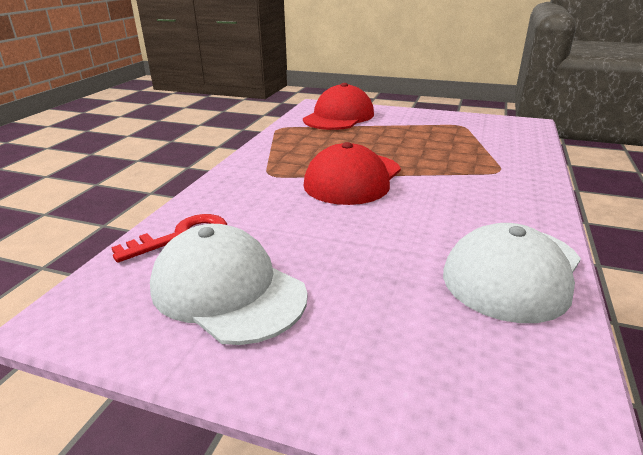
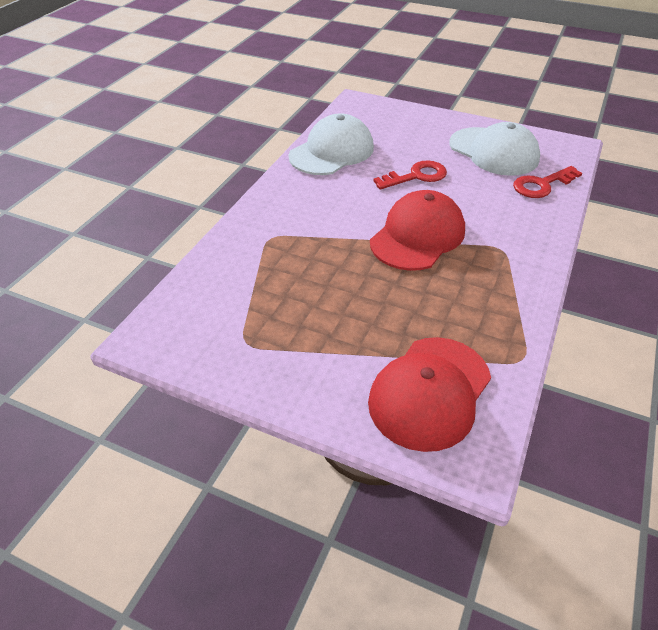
camera: 175 degrees left, 15 degrees up
none -> red key [373,160,447,189]

